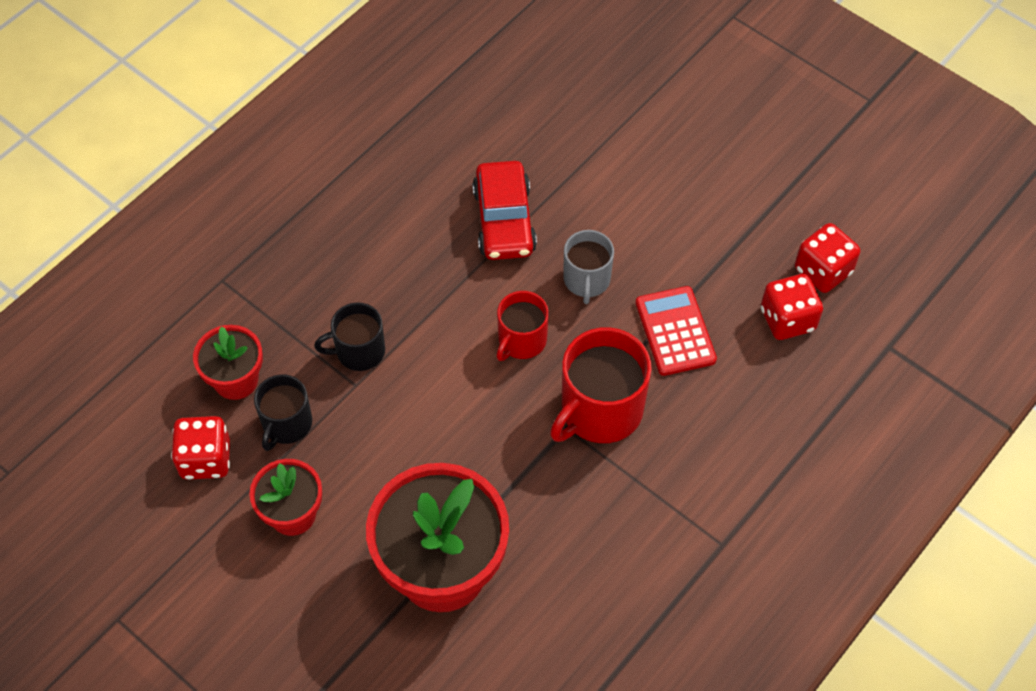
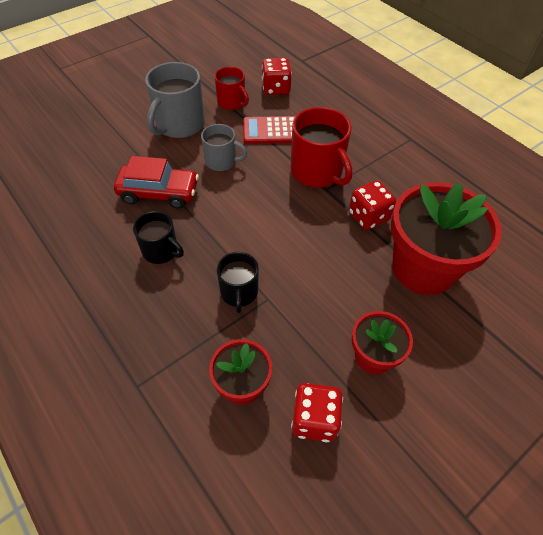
camera: 80 degrees left, 5 degrees down
black mug [254,374,312,451] -> black mug moved to [133,211,184,264]
red mug [497,291,549,361] -> red mug moved to [215,67,249,110]
red dice [795,223,860,293] -> red dice moved to [349,180,396,230]
none -> grey mug [145,62,204,138]

